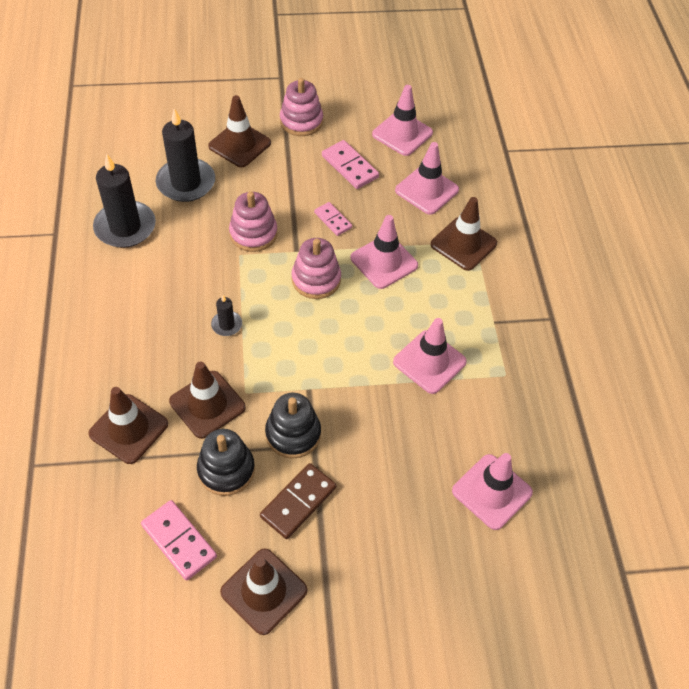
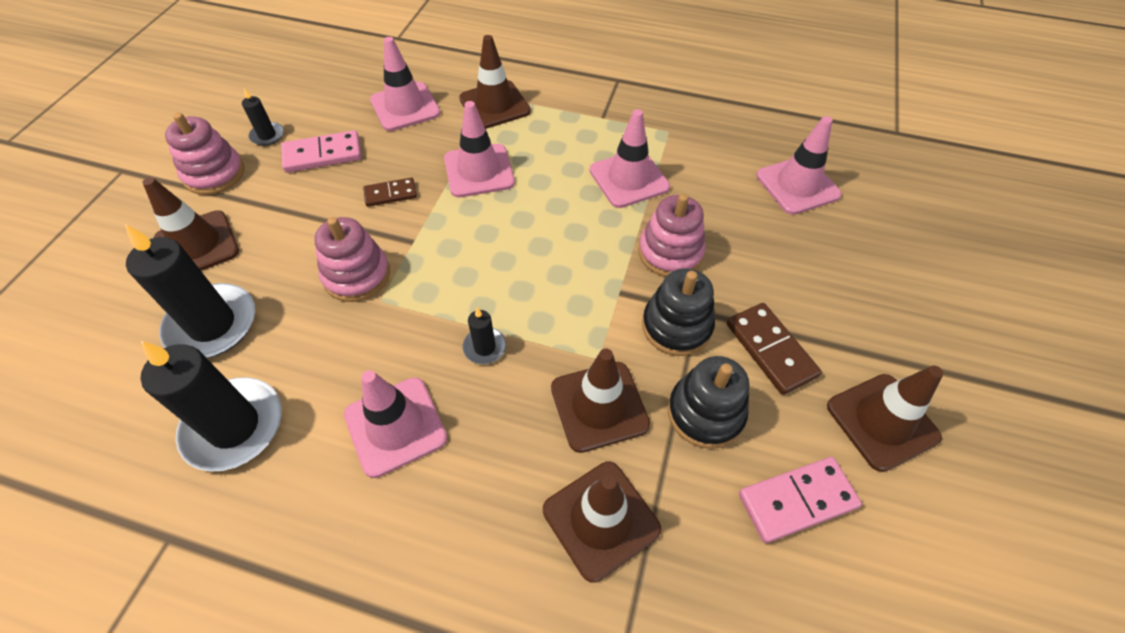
camera: 65 degrees left, 0 degrees up
pink stacking toy [292,238,341,299] -> pink stacking toy moved to [638,194,705,277]
pink domino [314,202,352,236] -> brown domino [363,178,417,207]
pink traffic cone [372,85,433,156] -> pink traffic cone moved to [344,370,447,478]
none -> black candle [242,88,284,146]

